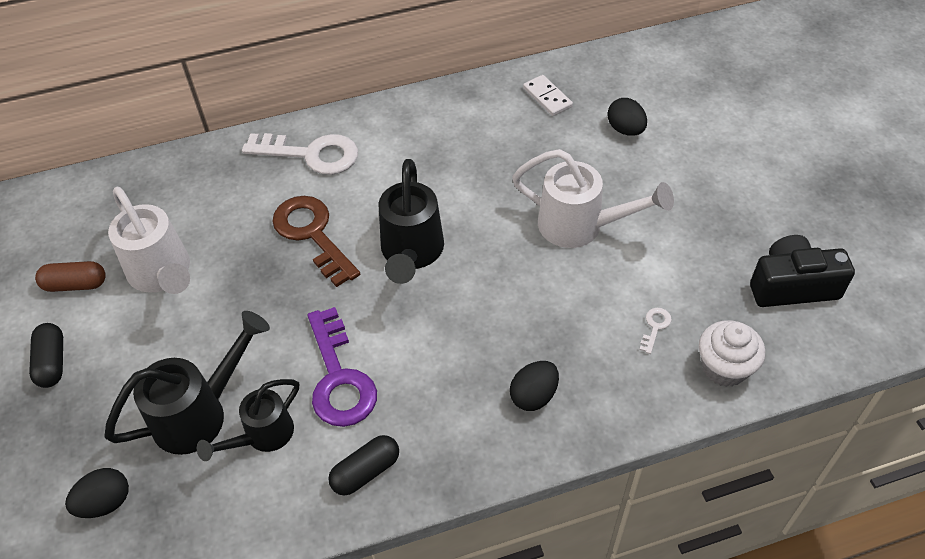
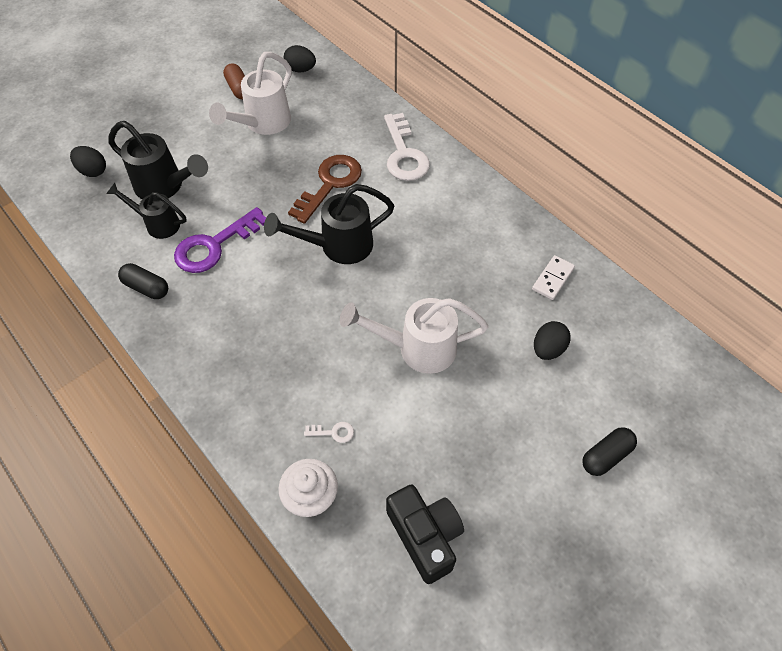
camera: 65 degrees right, 5 degrees up
black capsule [29,323,63,388] -> black capsule moved to [582,427,637,476]
black egg [510,361,559,411] -> black egg moved to [283,45,316,72]
white watering can [512,149,674,248] -> white watering can turned 90 degrees clockwise [340,298,488,374]

